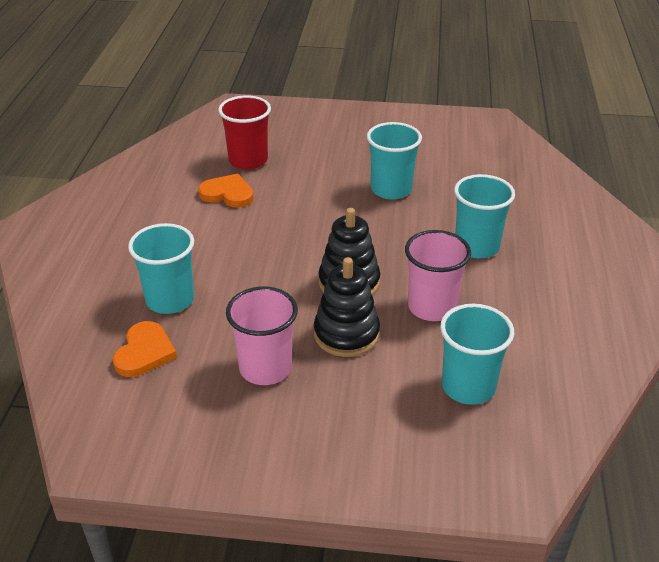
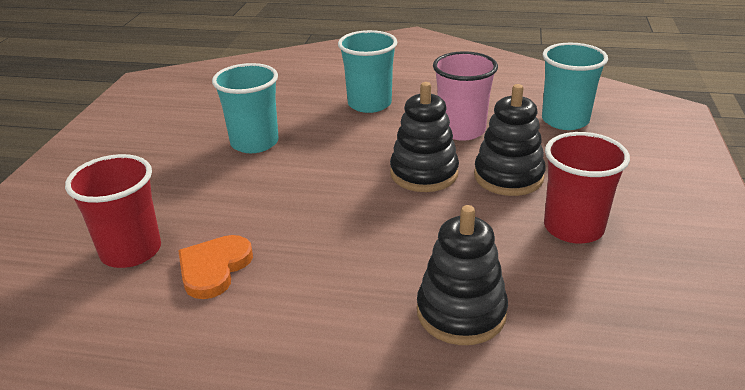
camera: 85 degrees left, 5 degrees down
orange heart [113,321,177,377] -> none
turquoise cup [128,223,194,314] -> black stacking toy [417,205,508,345]
pink cup [226,287,298,385] -> red cup [544,132,630,243]

